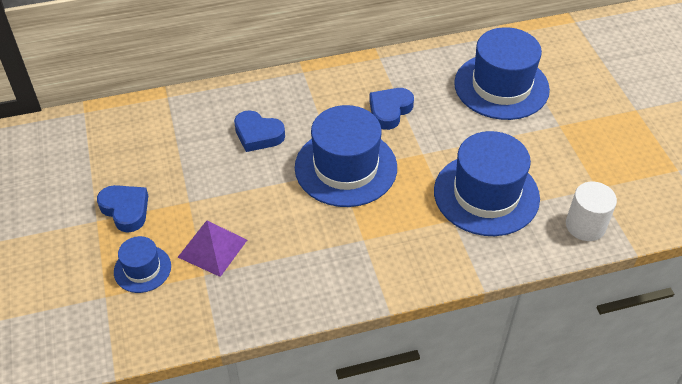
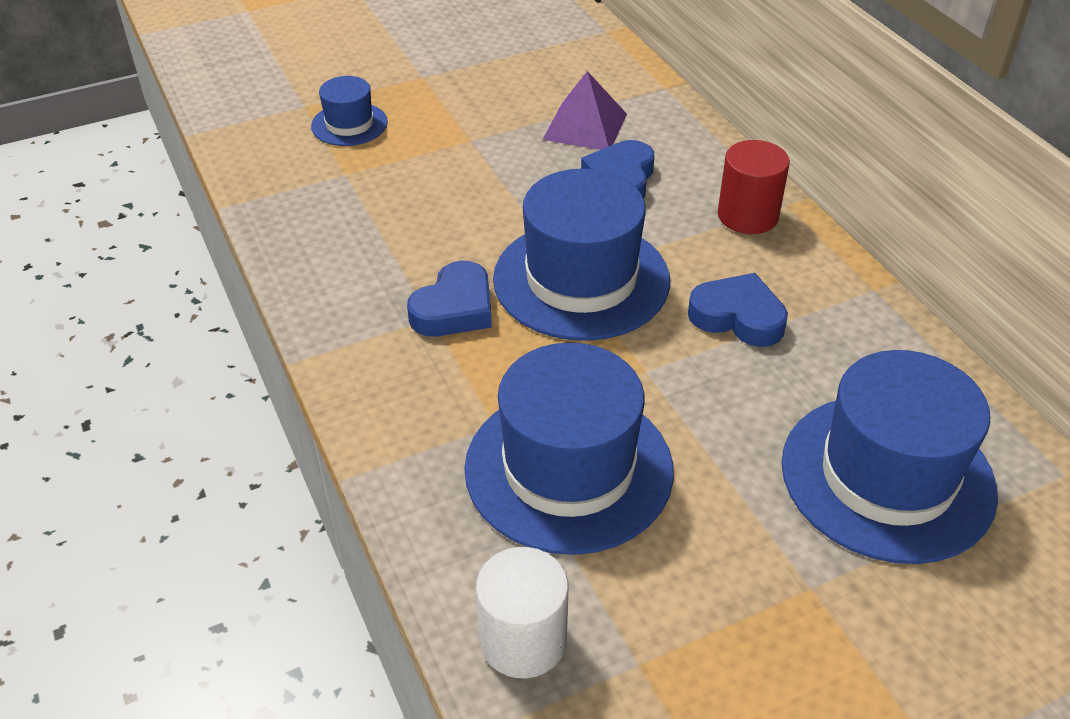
camera: 80 degrees right, 5 degrees down
blue heart [97,185,148,232] -> blue heart moved to [407,261,492,336]
purple pyramid [178,220,247,277] -> purple pyramid moved to [542,71,627,150]
none -> red cylinder [718,140,790,234]

